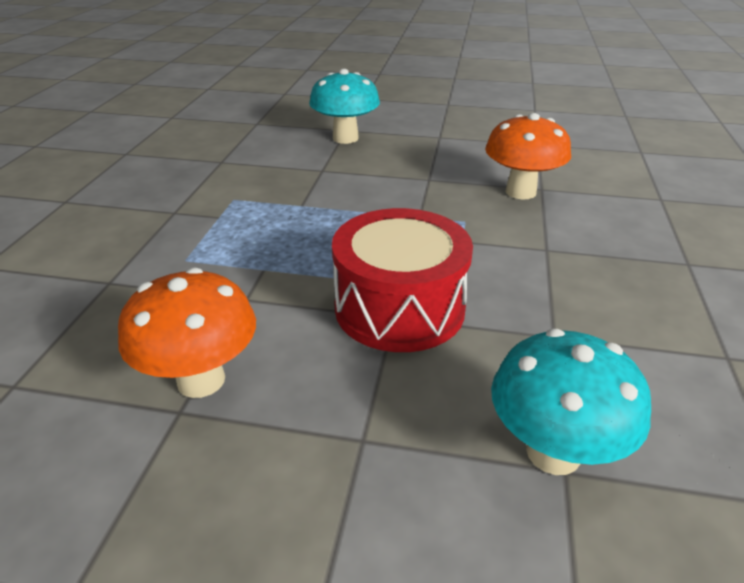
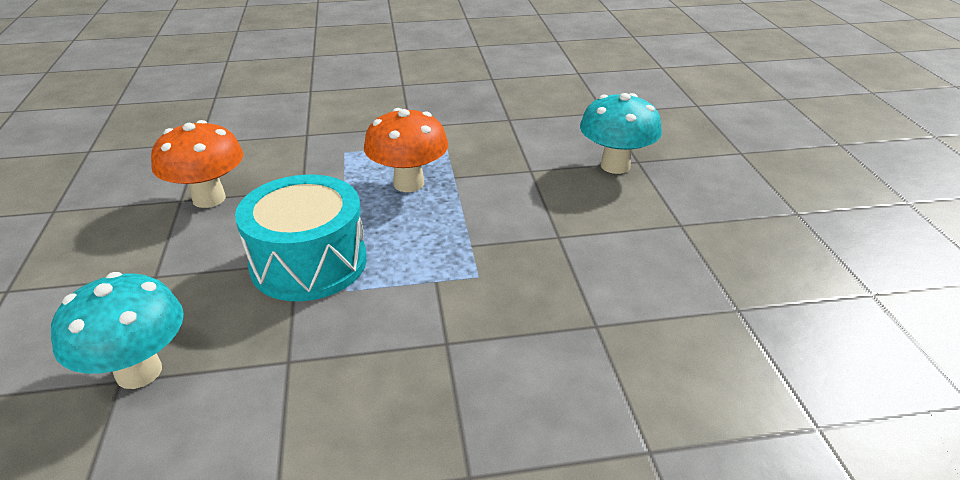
camera: 70 degrees right, 0 degrees up
red drum [332,208,473,352] -> turquoise drum [235,174,367,301]
orange mushroom [485,113,571,199] -> orange mushroom moved to [364,108,448,192]

